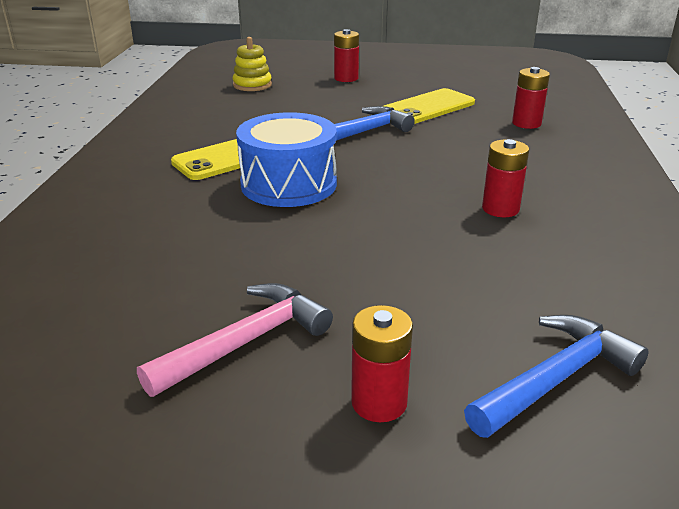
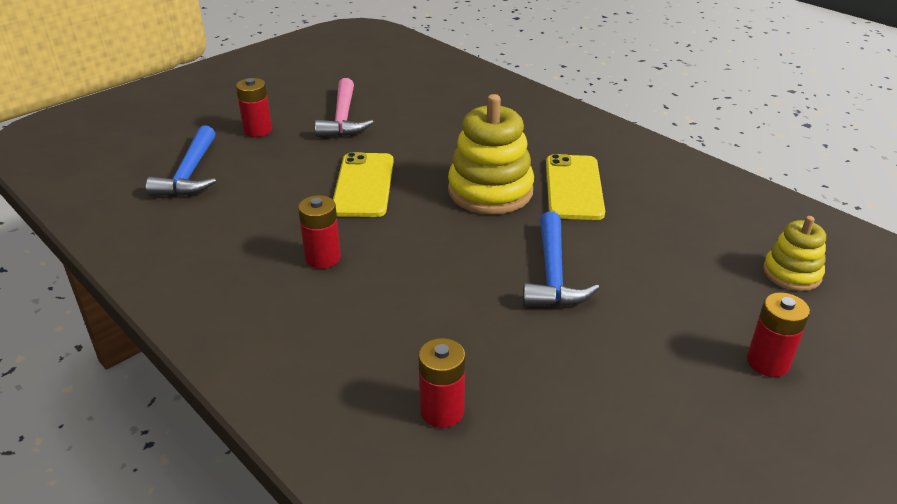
camera: 130 degrees right, 5 degrees up
blue drum [236,112,337,207] -> yellow stacking toy [448,94,534,214]
yellow phone [384,88,475,124] -> yellow phone moved to [333,152,394,217]

